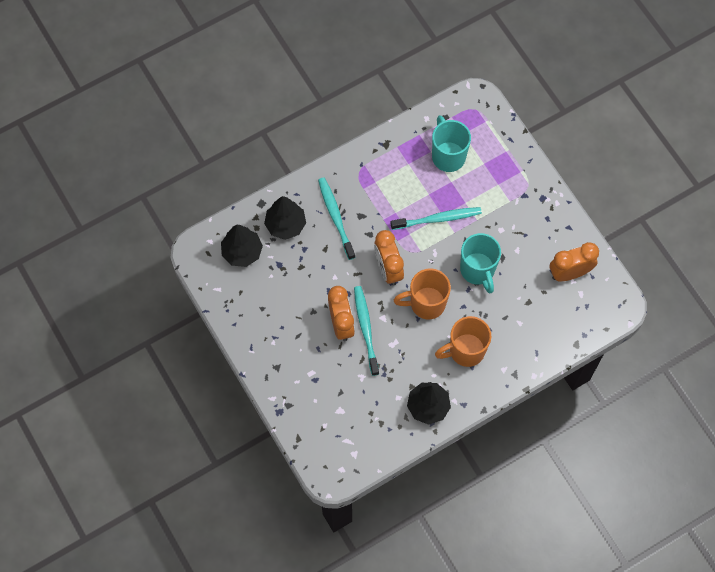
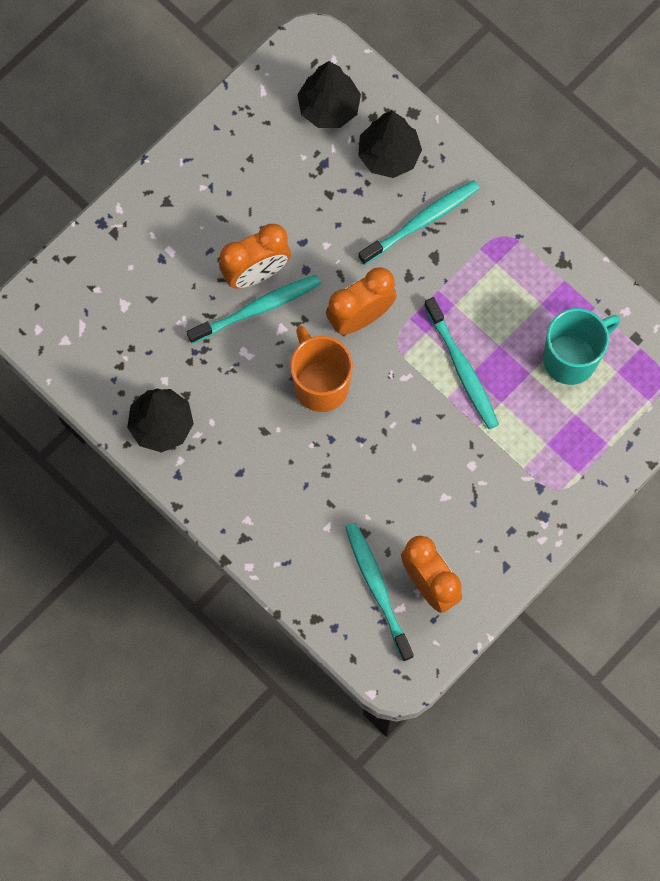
camera: 75 degrees right, 5 degrees up
orange mug [435,316,491,367] -> none
turquoise mug [460,233,501,293] -> none
none -> turquoise toothbrush [345,523,414,661]

